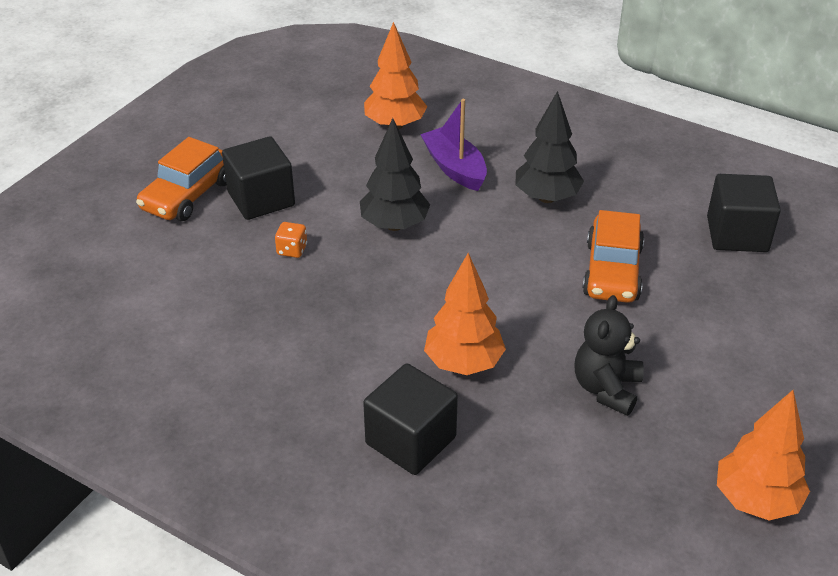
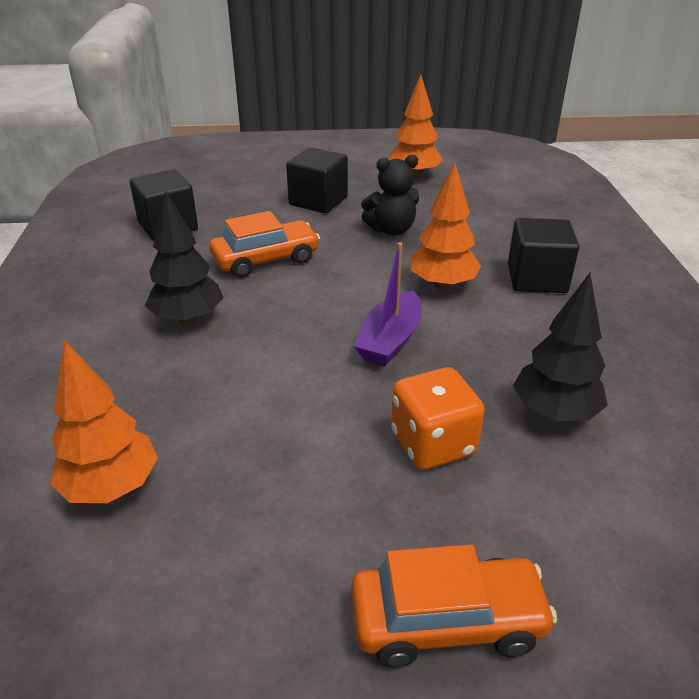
camera: 125 degrees left, 5 degrees down
black cube [222,136,295,220] -> black cube moved to [286,148,348,213]
orange dice [275,222,307,258] -> orange dice [391,367,485,470], size x2.04
black tree [360,118,430,231] -> black tree moved to [513,273,608,421]
purple boat [420,99,487,191] -> purple boat moved to [354,242,422,367]

